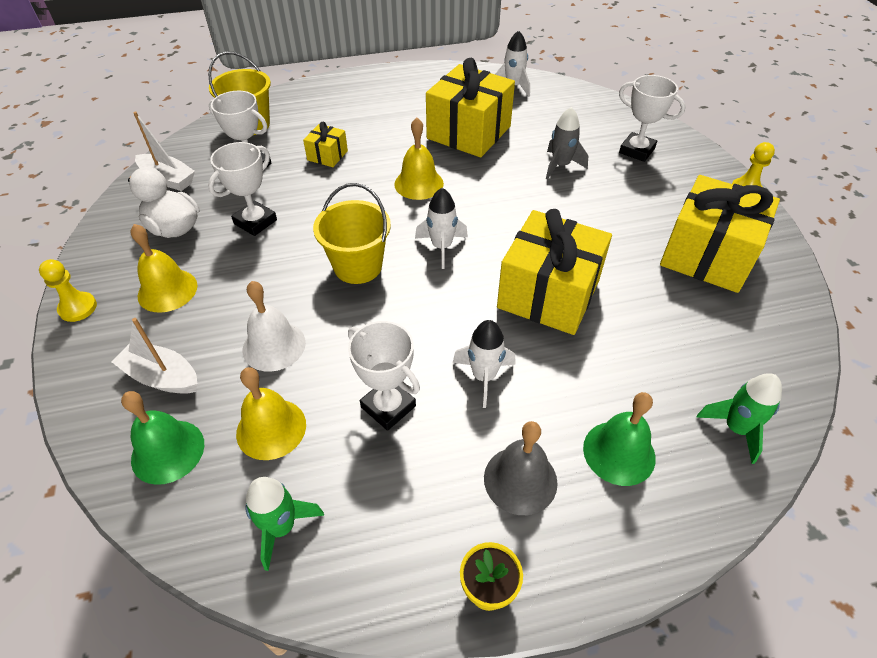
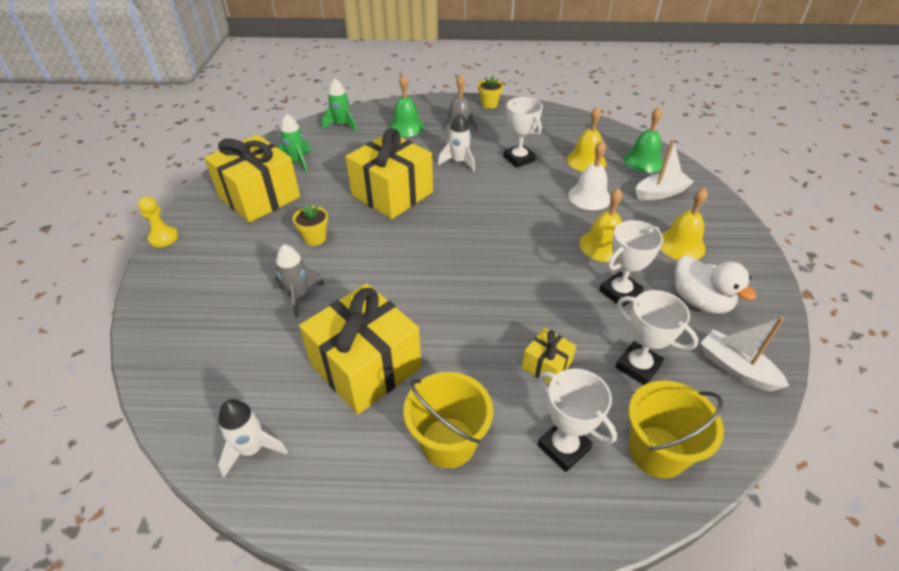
camera: 165 degrees left, 5 degrees down
yellow pawn [39,259,97,322] -> none
white boat [111,318,198,394] -> white boat turned 60 degrees counterclockwise [636,139,694,200]
green rocket [245,477,324,571] -> green rocket moved to [278,114,311,173]
yellow bucket [313,183,391,284] -> yellow bucket moved to [403,372,493,468]
yellow bell [394,117,444,200] -> yellow bell moved to [579,188,623,262]
white rocket [415,188,468,269] -> none
white trophy [619,75,686,162] -> white trophy moved to [538,369,617,472]
none -> yellow flower pot [293,204,328,246]

